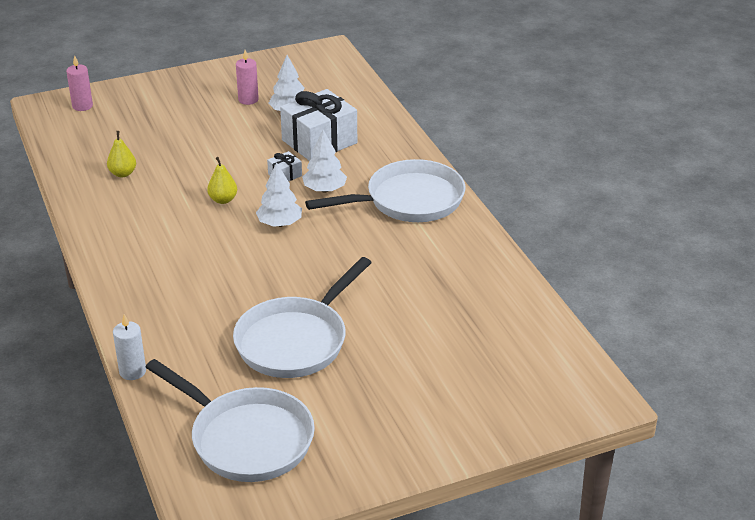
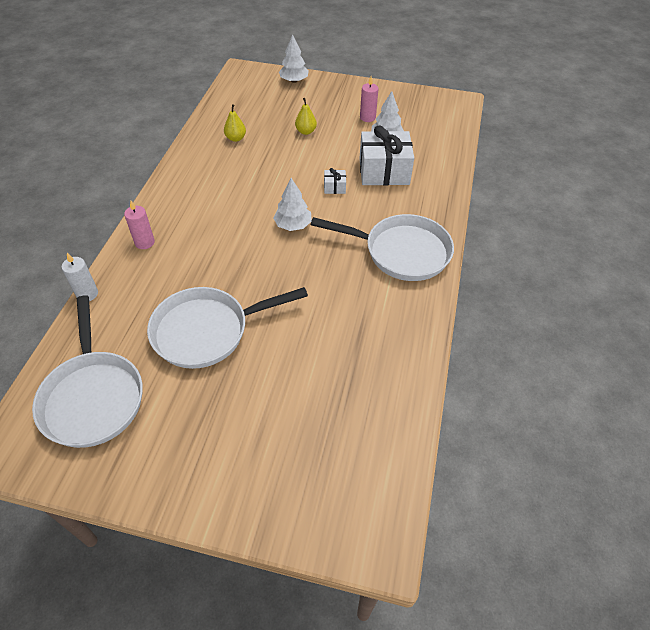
camera: 35 degrees right, 15 degrees up
pink candle [66,55,93,111] -> pink candle moved to [124,200,155,249]
yellow pear [207,157,237,204] -> yellow pear moved to [295,98,317,135]
white tree [302,130,347,193] -> white tree moved to [279,34,309,83]

